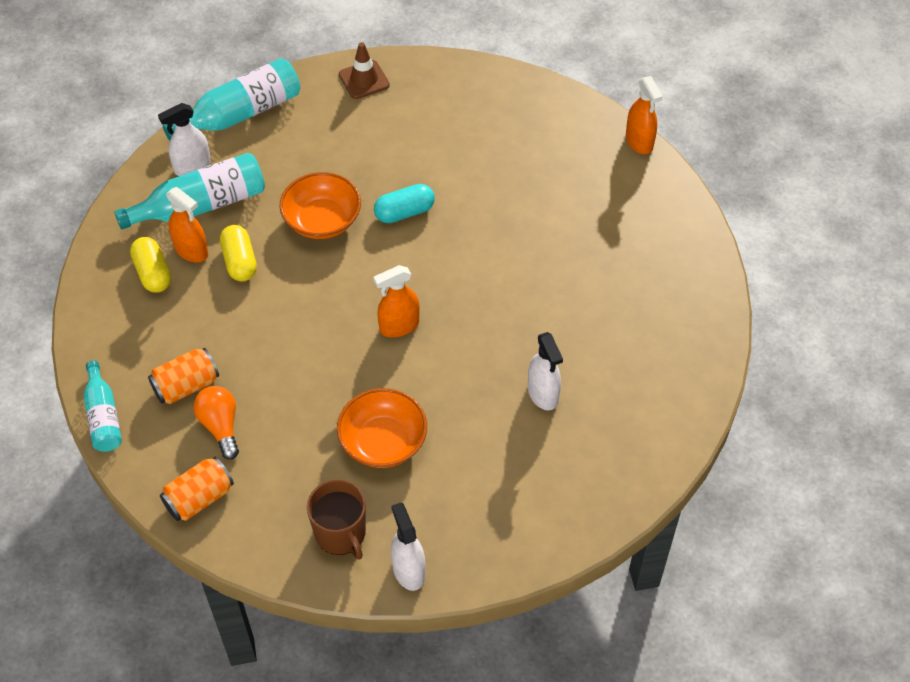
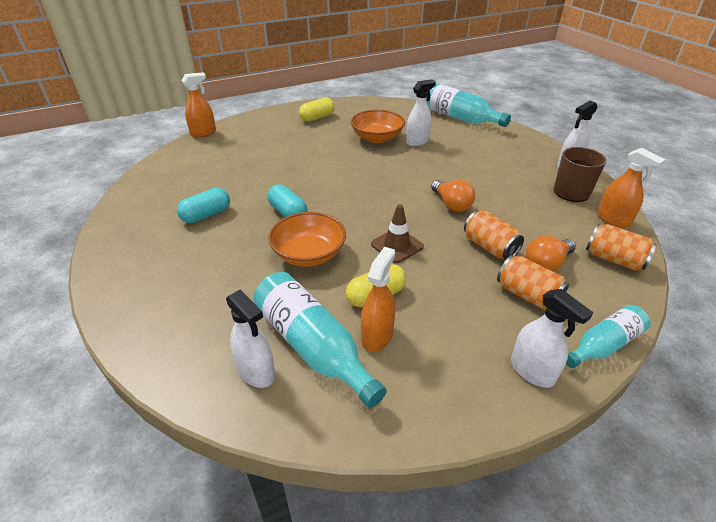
camera: 105 degrees left, 15 degrees down
yellow capsule [130,237,171,293] -> yellow capsule moved to [299,97,334,122]
turquoise bottle [163,58,300,141] -> turquoise bottle moved to [426,83,511,127]
orange bowl [337,388,427,468] -> orange bowl moved to [351,110,405,143]
brown traffic cone [339,42,390,99] -> brown traffic cone moved to [371,204,424,263]
orange spray bottle [373,265,420,337] -> orange spray bottle moved to [597,148,666,228]
none -> turquoise capsule [177,188,230,223]
none -> orange light bulb [431,180,475,212]
none -> orange can [464,210,524,260]
none -> white spray bottle [511,289,593,388]

